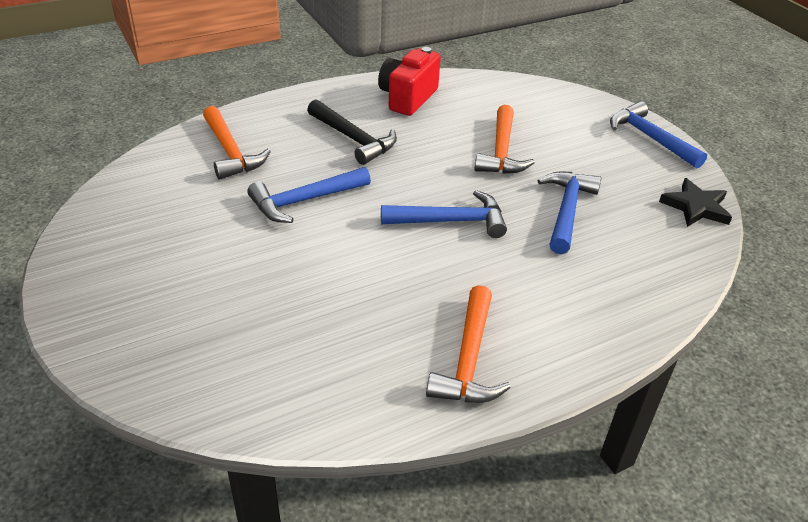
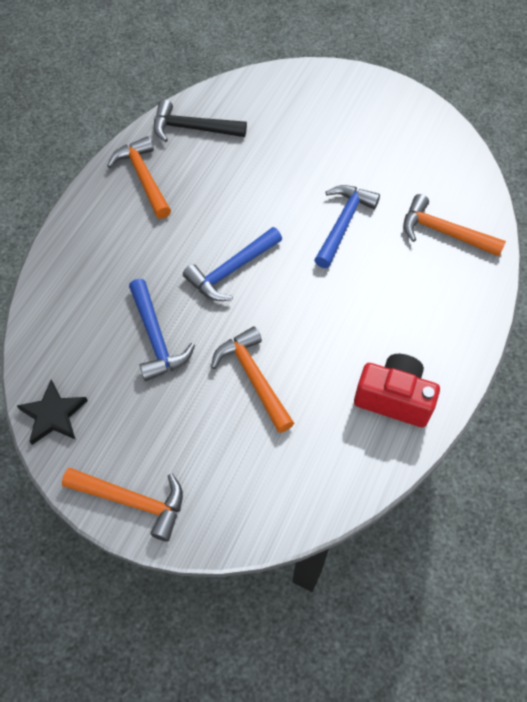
camera: 145 degrees right, 20 degrees up
black hammer [307,99,397,165] -> black hammer moved to [154,99,247,142]
red camera [378,47,441,116] -> red camera turned 60 degrees counterclockwise [354,354,440,427]
blue hammer [610,101,707,168] -> orange hammer [62,468,183,541]

